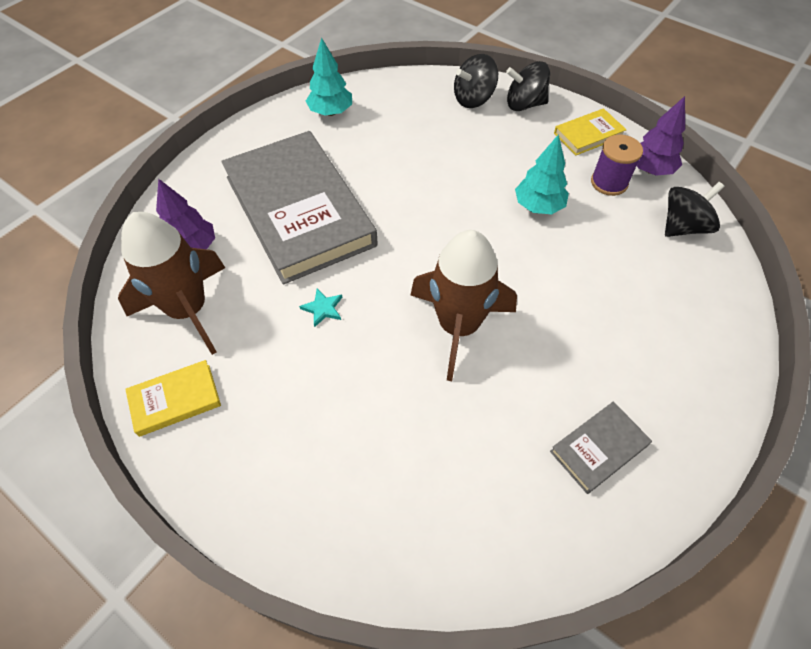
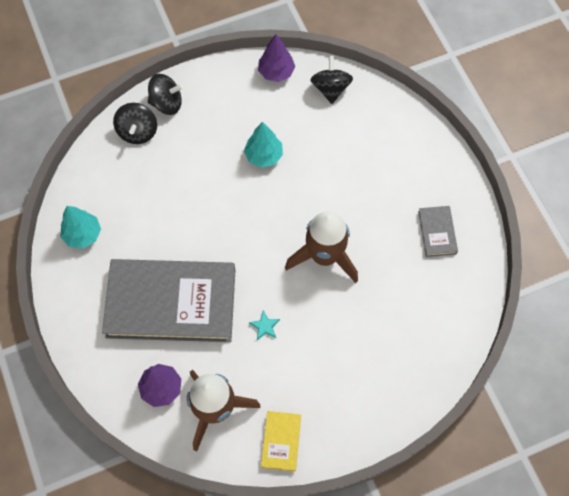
camera: 60 degrees left, 10 degrees up
black spinning top [506,61,550,111] -> black spinning top turned 120 degrees counterclockwise [148,74,183,115]
yellow book [554,108,627,155] -> none
purple spool [591,134,643,196] -> none

